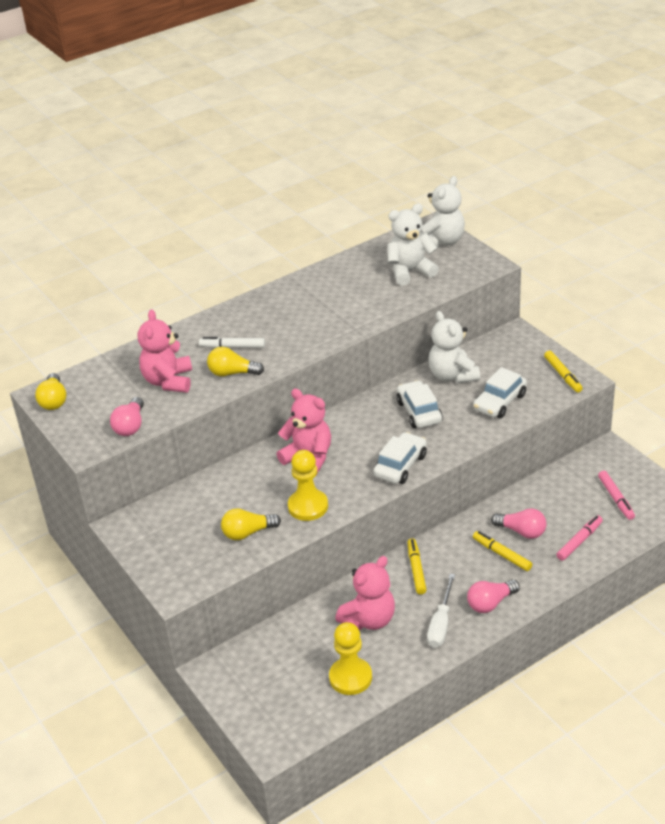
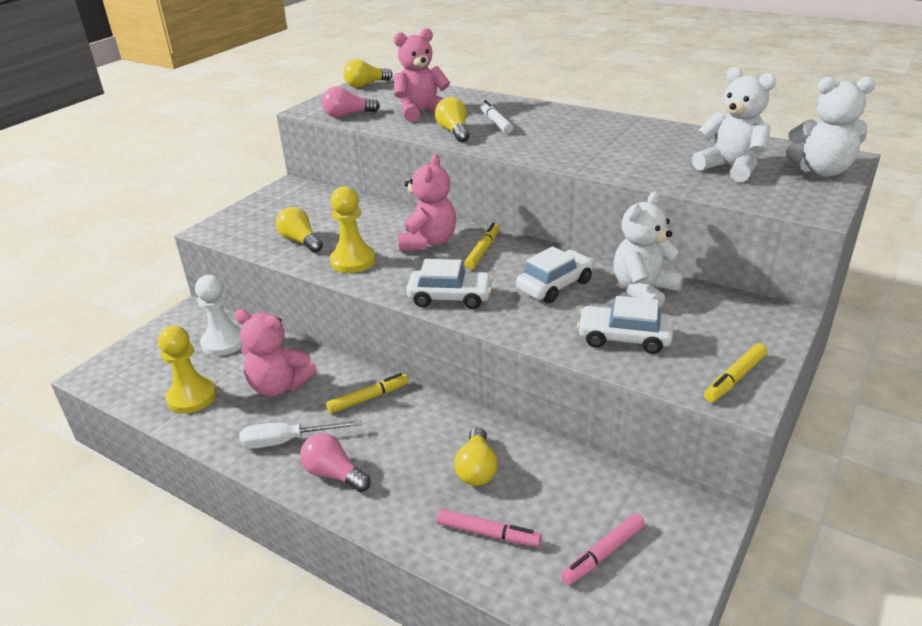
camera: 65 degrees right, 5 degrees down
yellow marker [473,531,532,571] -> yellow marker moved to [464,223,500,270]
pink light bulb [491,508,546,539] -> yellow light bulb [454,427,498,486]
none -> white pawn [195,275,243,356]

